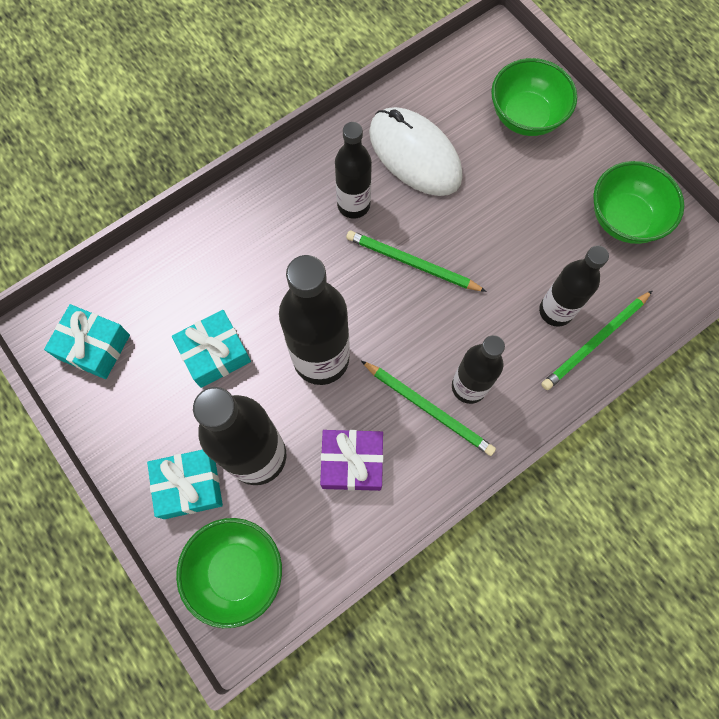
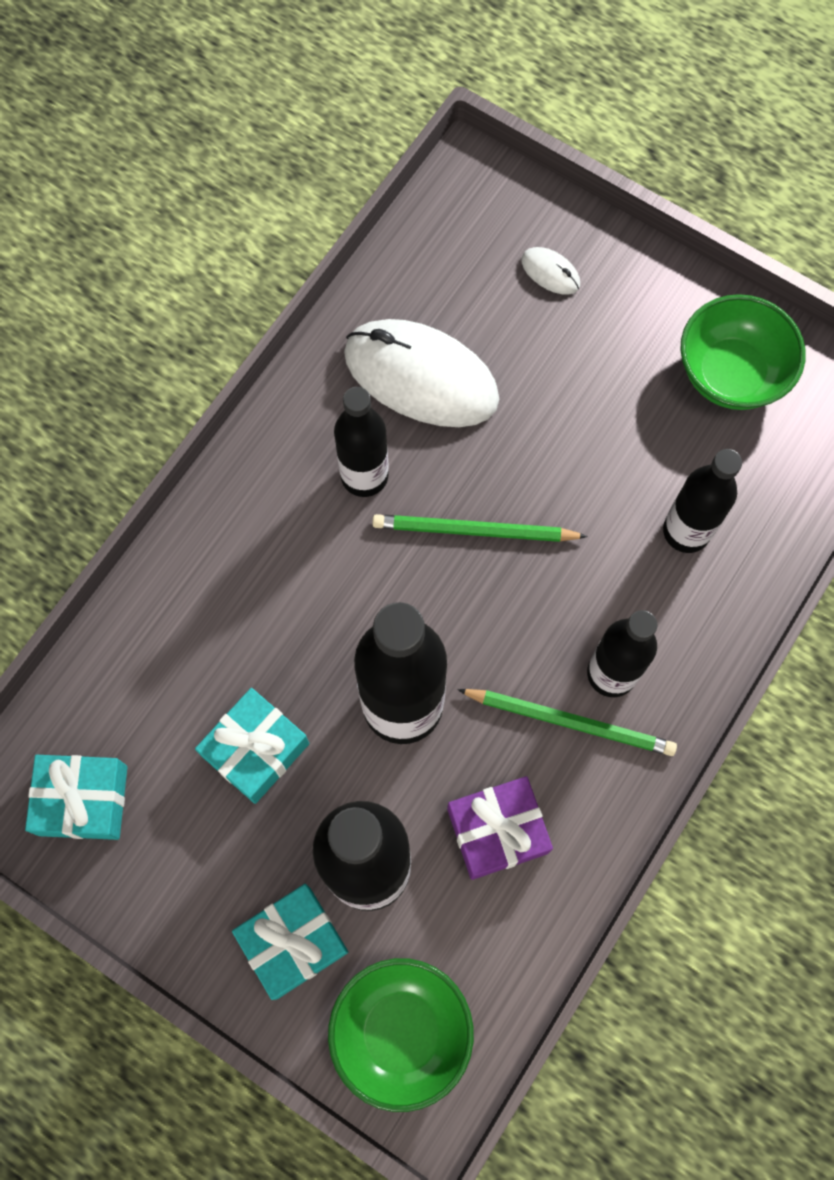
camera: 20 degrees left, 0 degrees up
green bowl [491,58,577,136] -> white mouse [522,247,580,295]
green pencil [541,290,653,390] -> none

